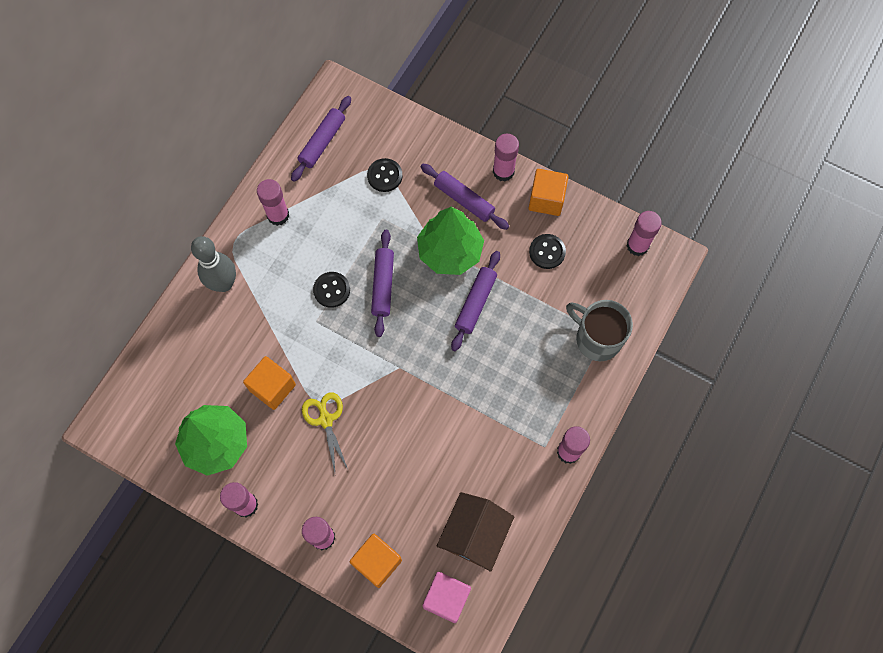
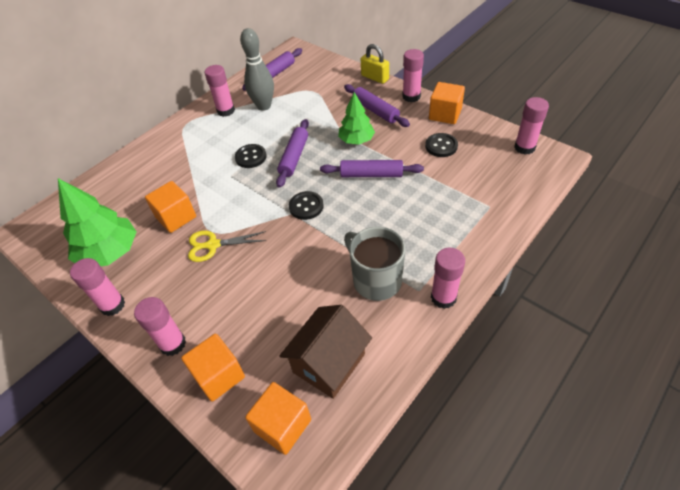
camera: 15 degrees right, 20 degrees down
grey bowling pin [191,236,236,292] -> grey bowling pin moved to [240,28,274,111]
yellow scissors [302,392,348,472] -> yellow scissors turned 90 degrees counterclockwise [188,231,267,262]
black button [367,158,402,192] -> black button moved to [289,191,324,220]
green tree [417,207,484,275] -> green tree [338,92,375,144], size x0.64
pink cube [422,572,471,623] -> orange cube [245,382,311,455]
purple rolling pin [451,251,500,351] -> purple rolling pin turned 60 degrees clockwise [320,160,424,177]
grey mug [566,300,633,361] -> grey mug moved to [344,227,405,301]
none -> yellow padlock [361,44,389,84]

